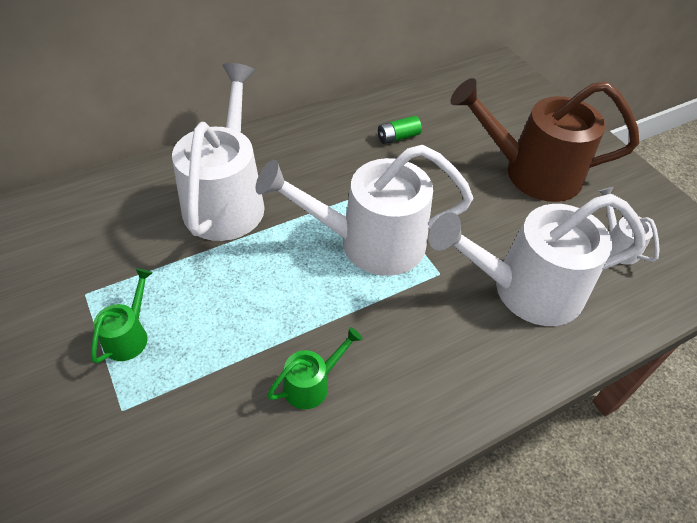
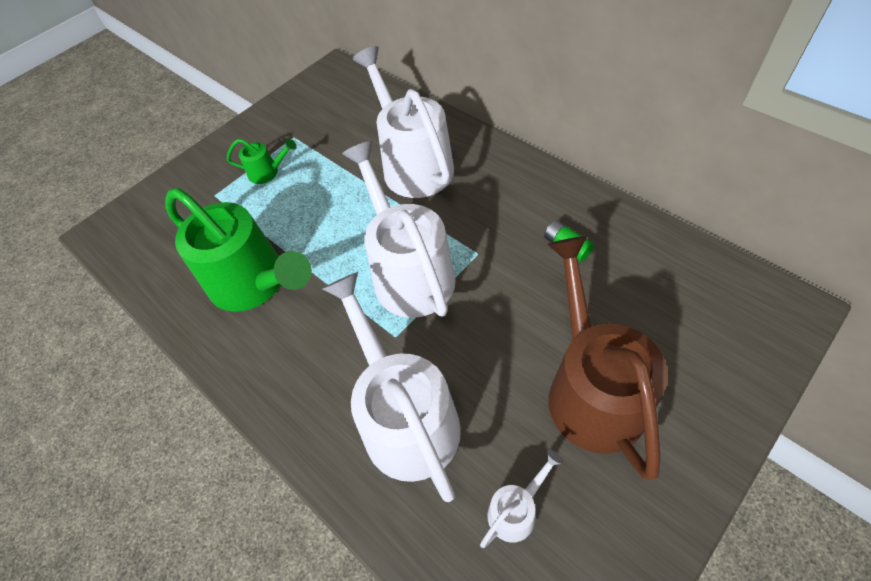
camera: 80 degrees right, 5 degrees up
white watering can [172,63,265,241] -> white watering can turned 105 degrees counterclockwise [353,46,454,198]
green watering can [267,327,363,409] -> green watering can [165,188,312,312], size x2.27

